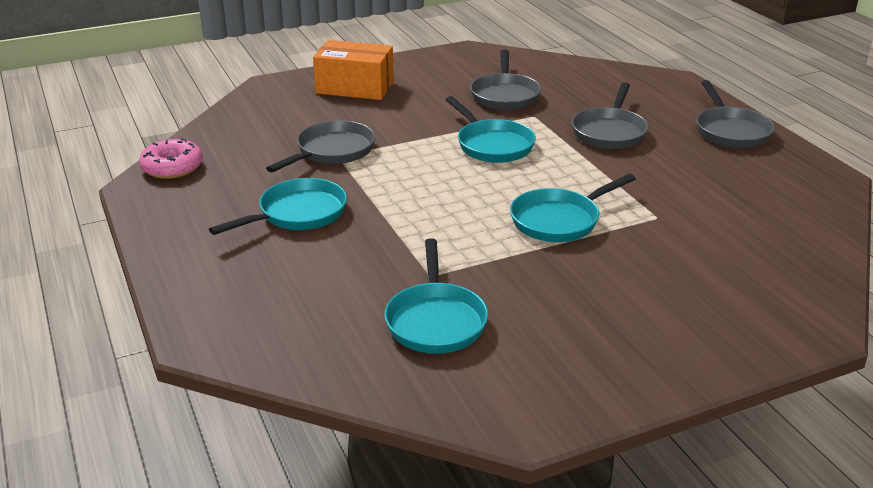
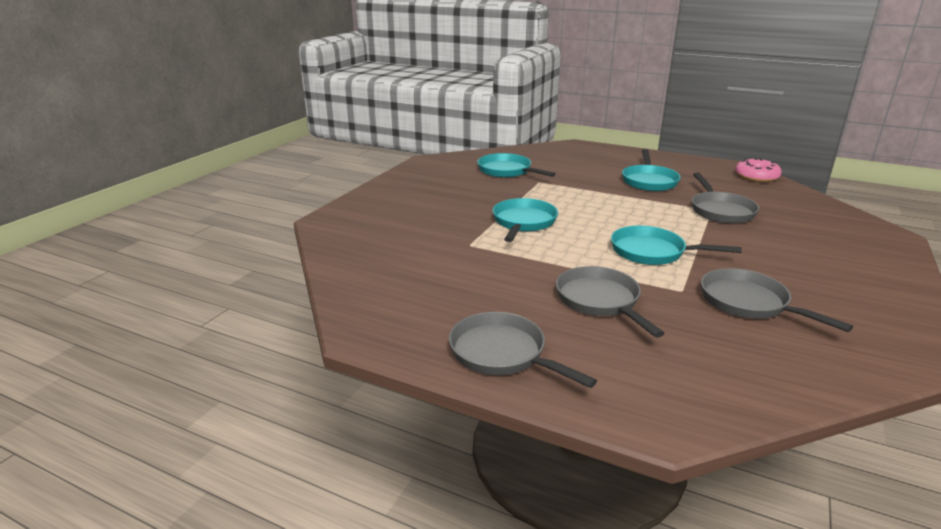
camera: 140 degrees right, 5 degrees down
orange box [313,40,394,100] -> none

